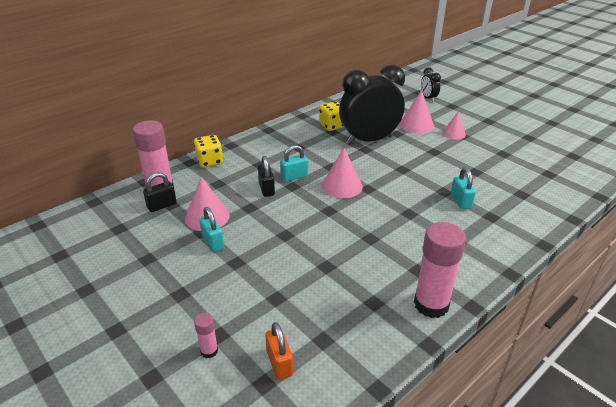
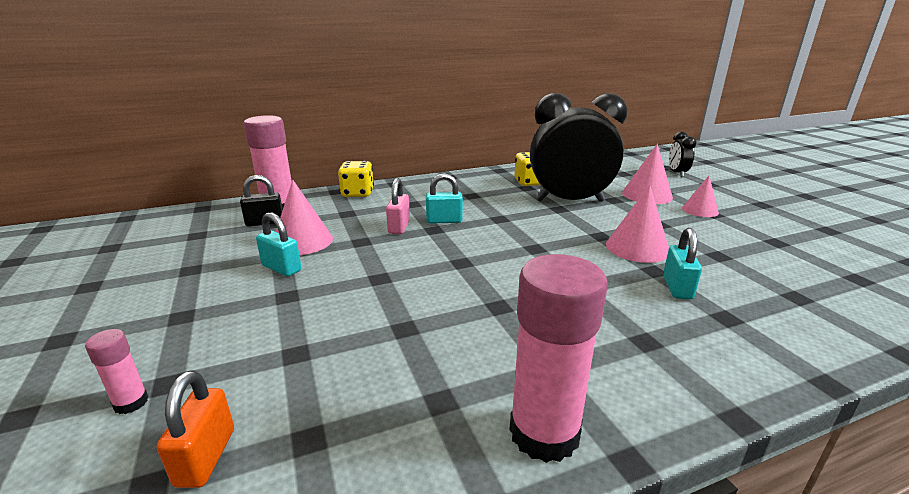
camera: 20 degrees right, 10 degrees down
turquoise padlock [199,207,224,252] -> turquoise padlock turned 45 degrees counterclockwise [256,212,301,276]
black padlock [258,156,275,197] -> pink padlock [386,178,410,234]
pink cone [322,148,363,198] -> pink cone moved to [606,185,669,263]

